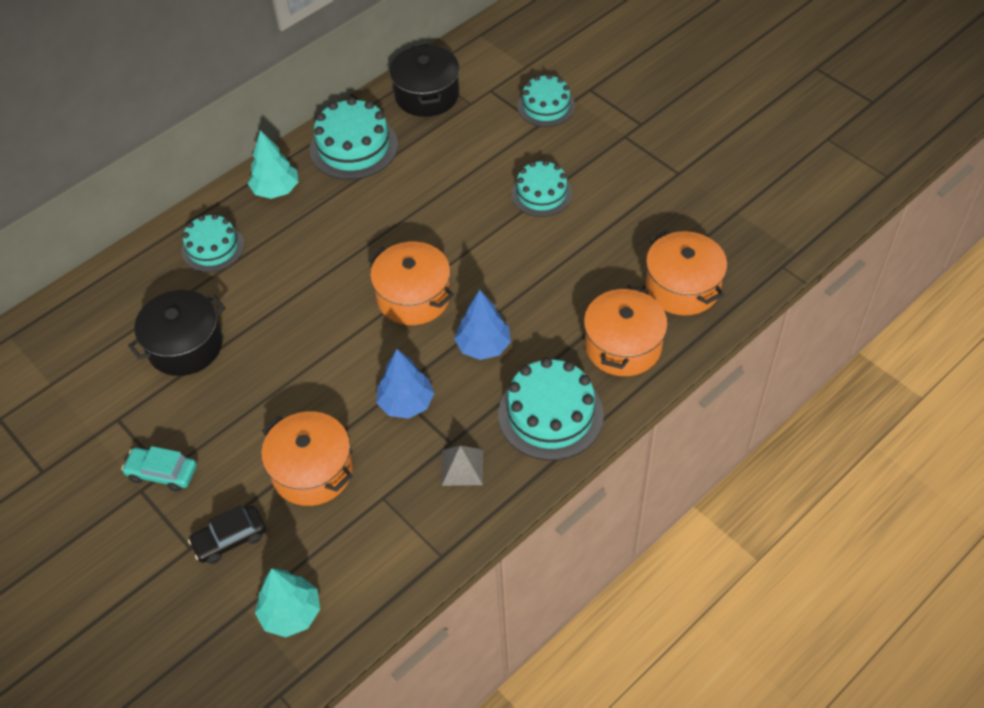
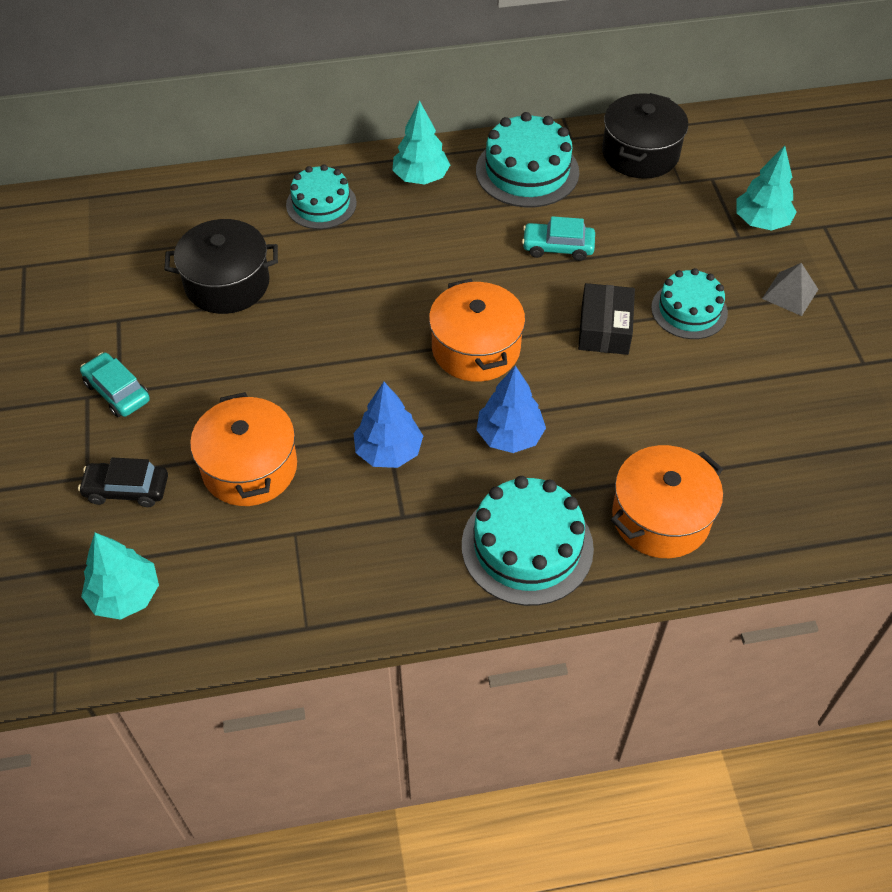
camera: 30 degrees right, 0 degrees up
grey pyramid [442,446,483,486] -> grey pyramid moved to [762,263,818,316]
turquoise cake [517,74,575,127] -> turquoise tree [737,146,797,231]
orange pot [646,230,727,315] -> none
none -> turquoise car [522,216,595,261]
none -> black box [578,283,635,355]

